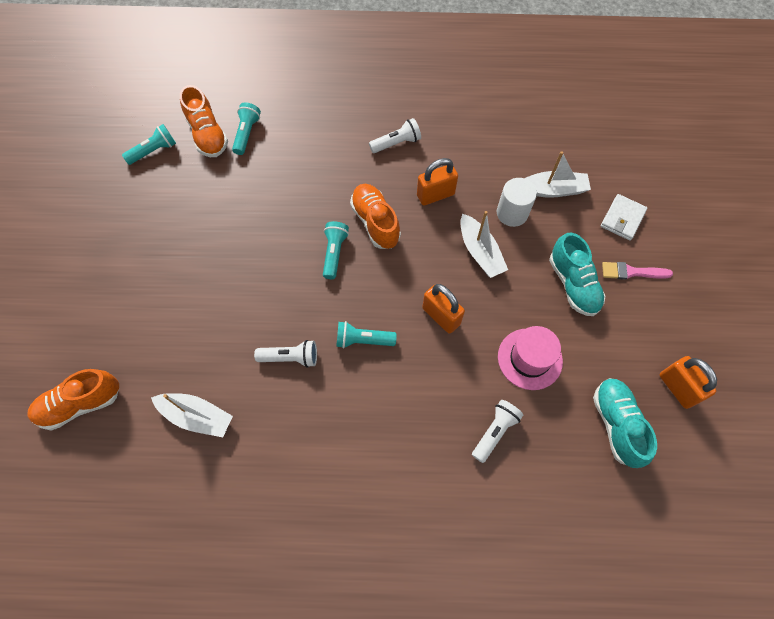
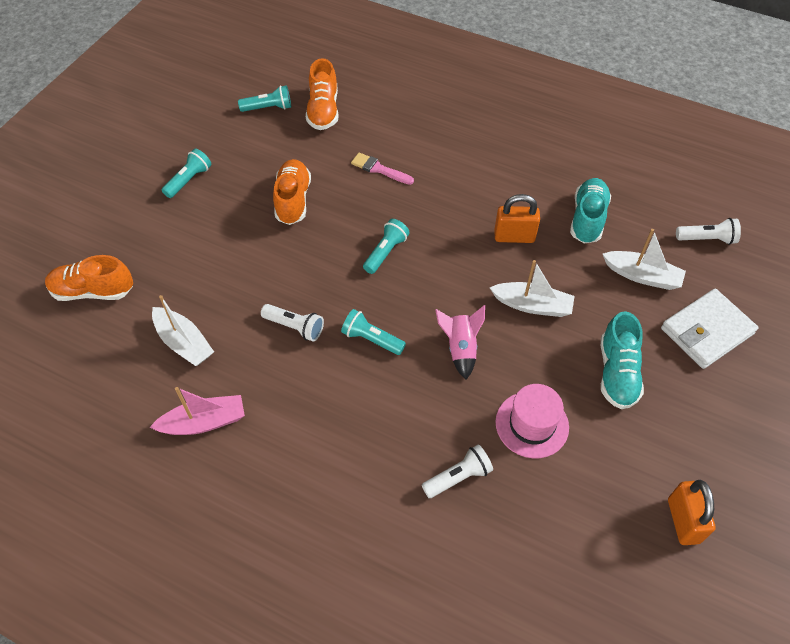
camera: 25 degrees right, 10 degrees down
turquoise flashlight [232,102,261,155] -> turquoise flashlight moved to [162,148,211,198]
orange shoe [350,184,401,249] -> orange shoe moved to [273,159,311,225]
white flashlight [369,118,421,153] -> white flashlight moved to [676,218,741,245]
orange padlock [422,284,465,334] -> pink rocket [435,305,485,380]
white boat [460,211,508,278] -> white boat turned 75 degrees counterclockwise [490,260,575,317]
white cylinder [497,178,537,227] -> none
turquoise shoe [593,378,657,468] -> turquoise shoe moved to [570,178,611,244]
white wallet [601,194,648,241] -> white wallet [661,289,759,369], size x1.56
pink brush [602,262,673,280] -> pink brush moved to [351,153,414,185]
none -> pink boat [150,387,245,435]

